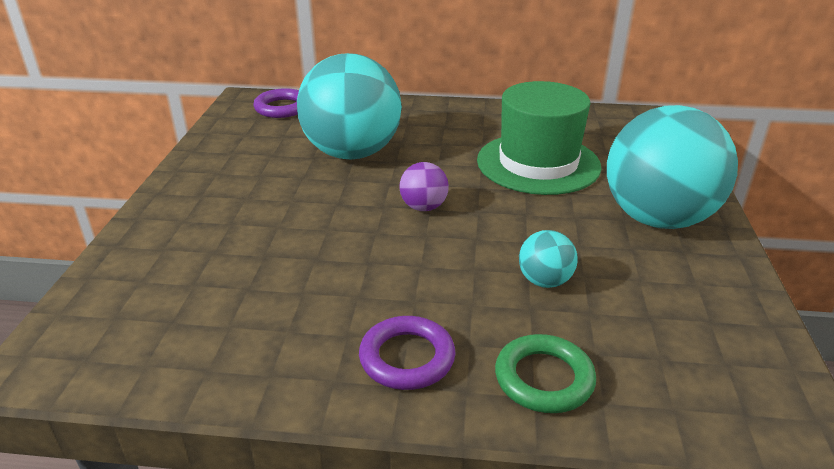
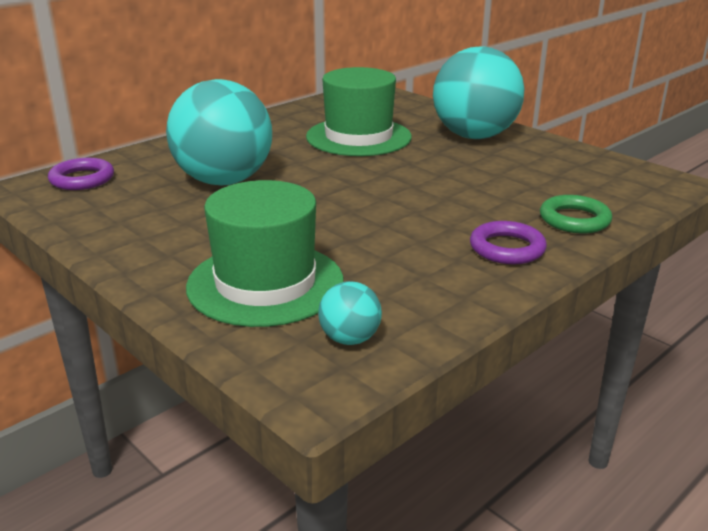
camera: 50 degrees left, 5 degrees down
purple ball [399,162,449,211] -> none
turquoise ball [519,230,578,288] -> turquoise ball moved to [318,281,382,345]
none -> green hat [186,180,344,327]

